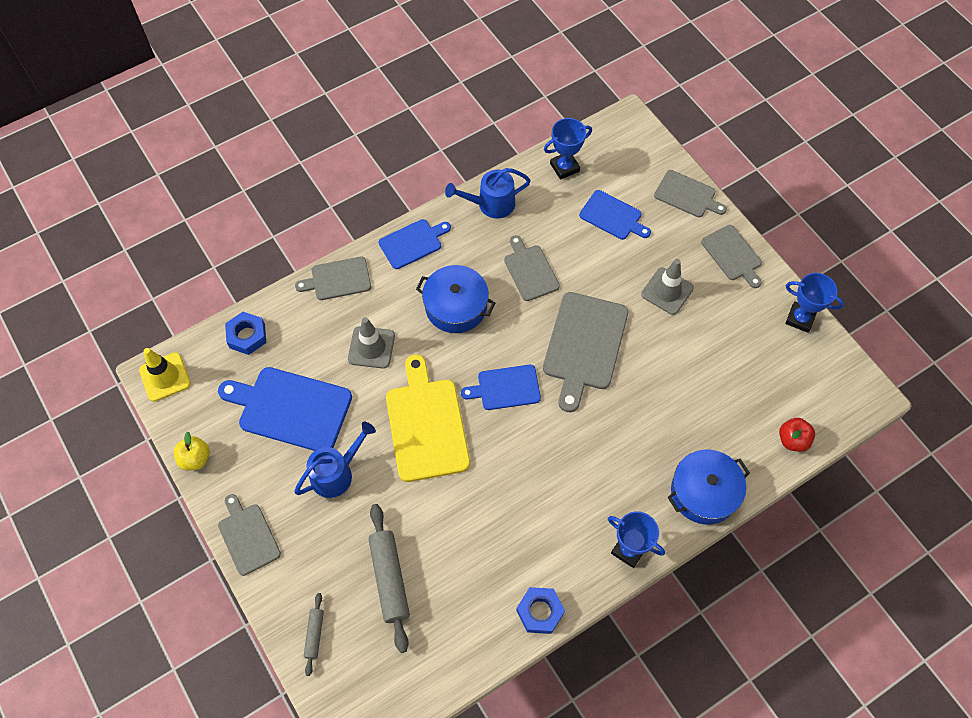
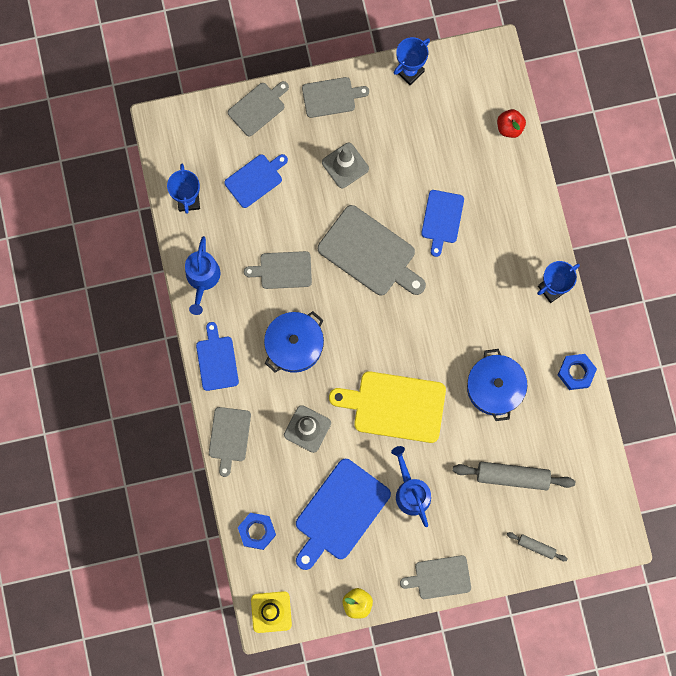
camera: 70 degrees left, 15 degrees up
blue cutting board [461,365,541,410] -> blue cutting board moved to [421,190,464,257]
blue pot [668,450,750,525] -> blue pot moved to [467,349,527,421]

